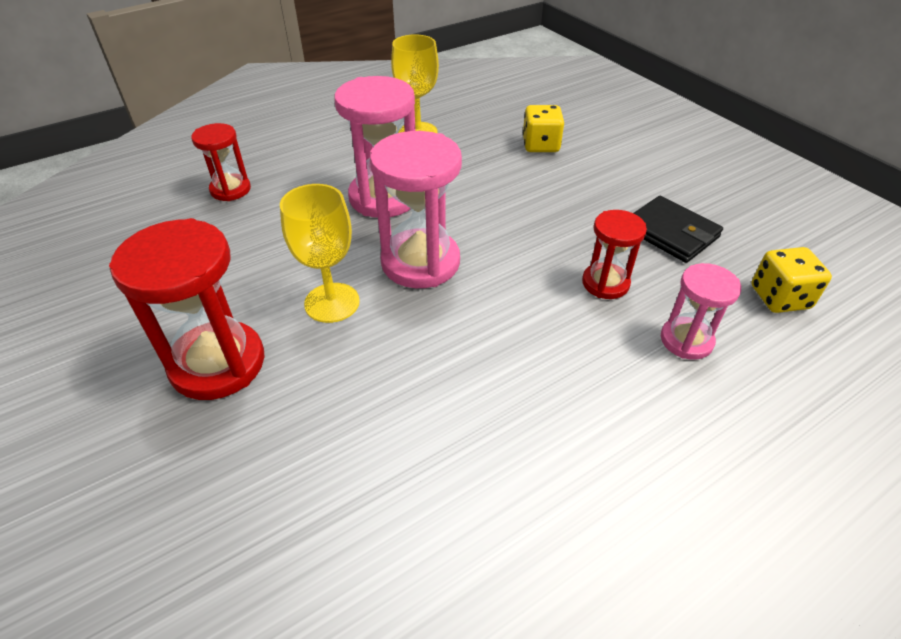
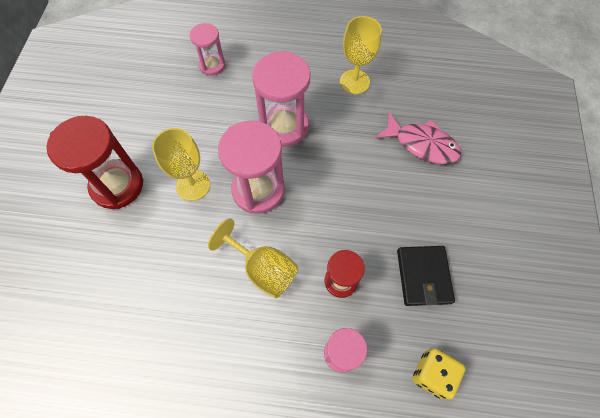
camera: 40 degrees right, 20 degrees up
red hourglass [191,123,251,201] -> pink hourglass [190,23,225,75]
yellow dice [523,105,564,152] -> pink fish [375,112,461,164]
none -> yellow goblet [208,218,299,298]

